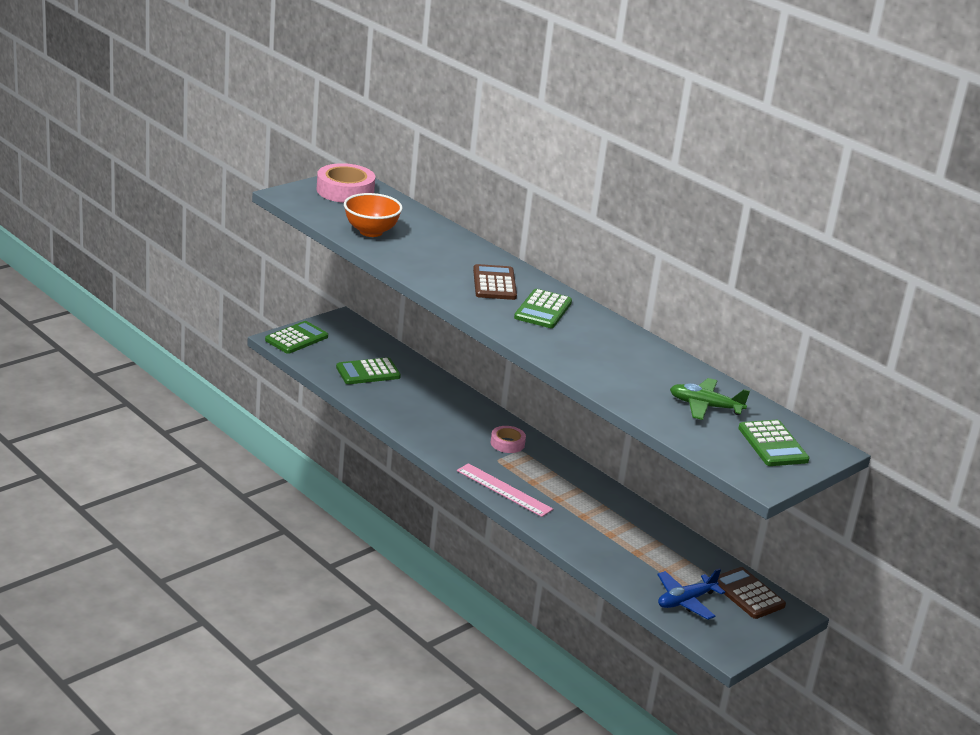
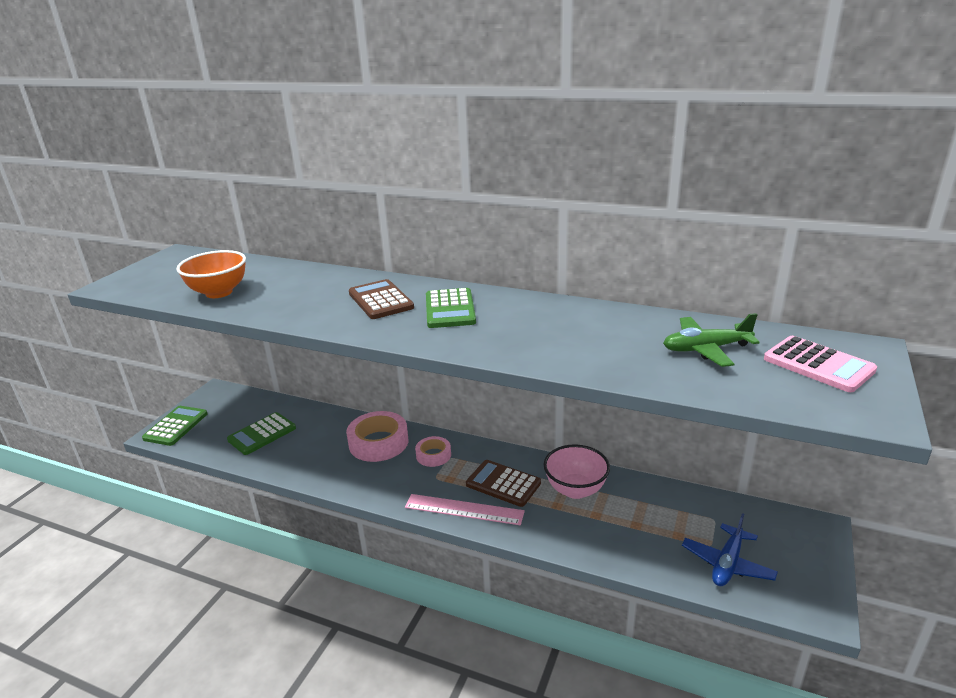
camera: 20 degrees left, 0 degrees up
pink tape [317,163,375,203] -> pink tape moved to [346,411,408,462]
brown calculator [717,567,786,619] -> brown calculator moved to [466,460,541,507]
green calculator [738,420,810,466] -> pink calculator [764,336,877,392]
none -> pink bowl [544,444,610,499]

